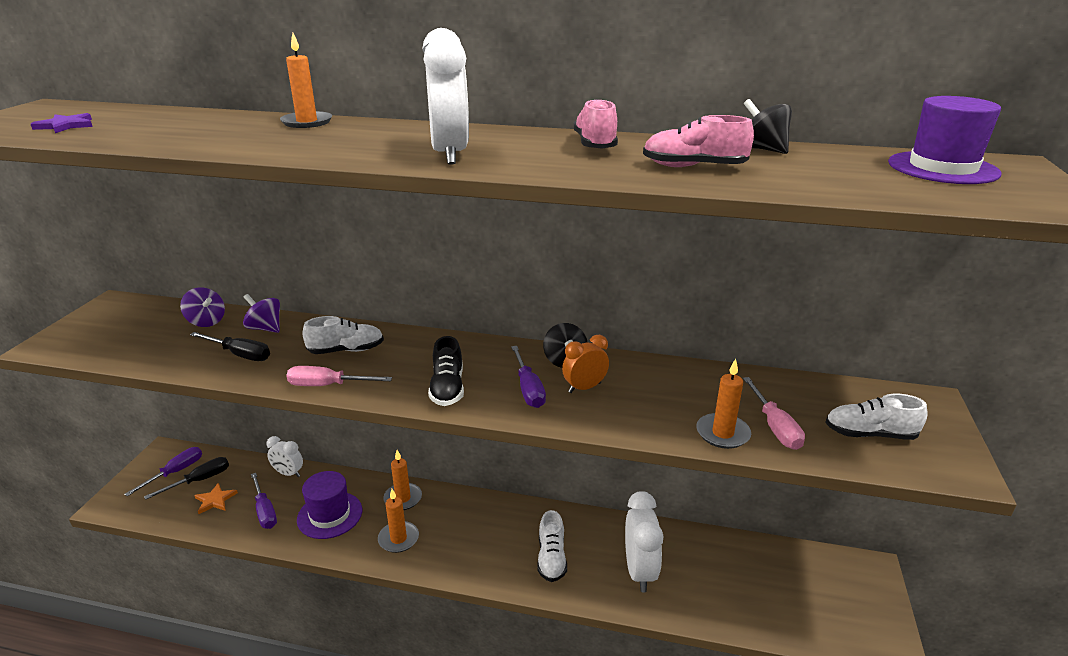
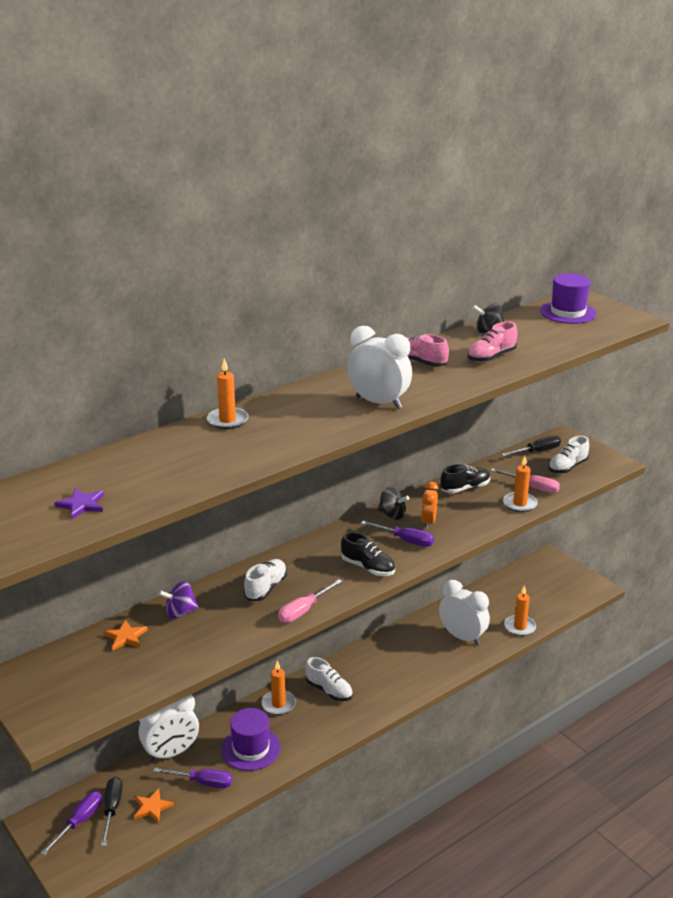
camera: 50 degrees left, 0 degrees up
purple screwdriver [124,447,202,496] -> purple screwdriver turned 45 degrees clockwise [41,791,102,855]
purple spinning top [180,287,225,327] -> orange star [104,620,148,650]
black screwdriver [190,332,270,361] -> black screwdriver moved to [501,435,561,456]
white clock [266,436,303,477] -> white clock [139,695,199,762], size x1.67
orange candle [378,489,419,553] -> orange candle moved to [504,585,536,636]
white shoe [537,510,567,582] -> white shoe moved to [305,657,353,701]
none -> black shoe [441,464,490,493]

